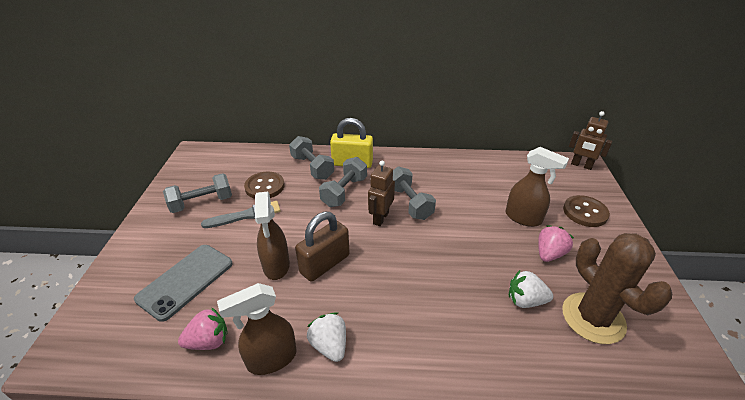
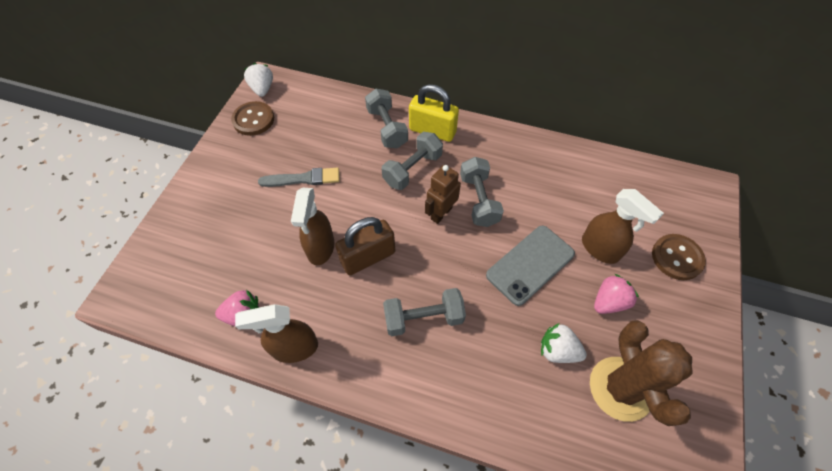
camera: 15 degrees right, 20 degrees up
grey phone [134,245,233,322] -> grey phone moved to [486,225,575,306]
grey dumbbell [163,173,232,213] -> grey dumbbell moved to [383,288,466,336]
brown button [244,172,285,199] -> brown button moved to [231,101,274,136]
white strawberry [307,312,346,362] -> white strawberry moved to [244,63,273,97]
brown robot [569,111,612,170] -> none

